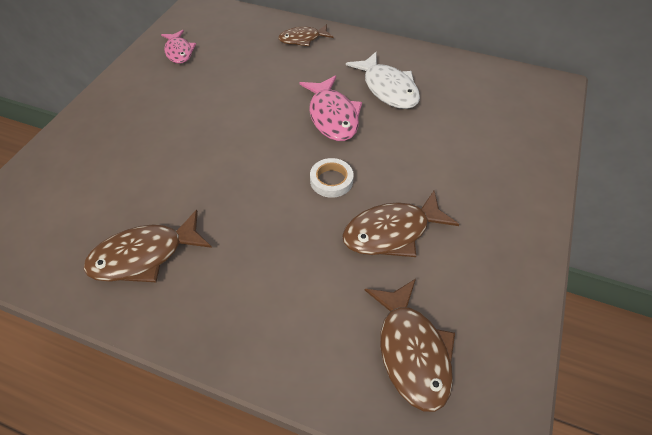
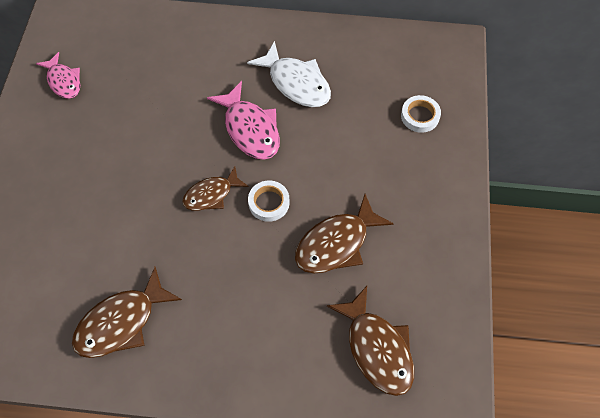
camera: 15 degrees left, 10 degrees up
brown fish [278,24,333,46] -> brown fish moved to [182,166,249,210]
none -> white tape [401,95,441,133]

